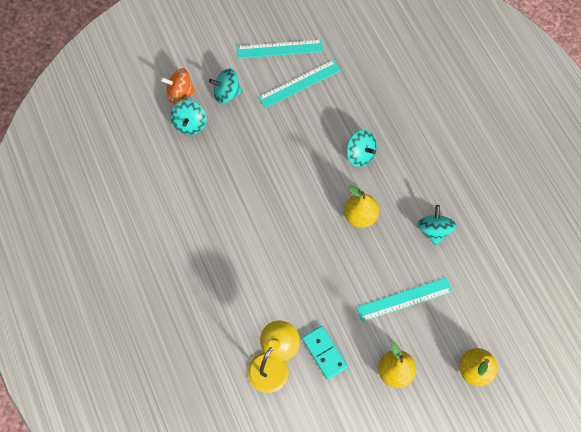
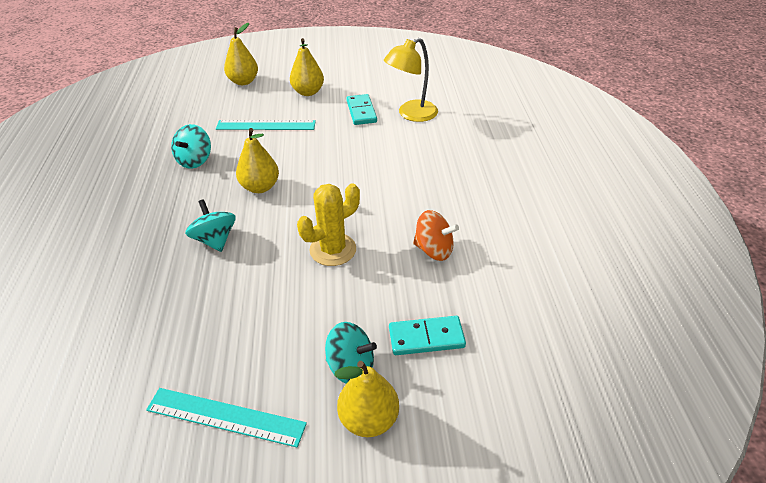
camera: 160 degrees left, 25 degrees down
orange spinning top [161,68,195,103] -> orange spinning top moved to [413,210,459,261]
turquoise spinning top [170,100,207,135] -> turquoise domino [389,316,466,355]
turquoise ruler [258,60,341,108] -> none
none -> yellow cactus [297,183,360,266]
none -> yellow pear [334,361,399,437]

